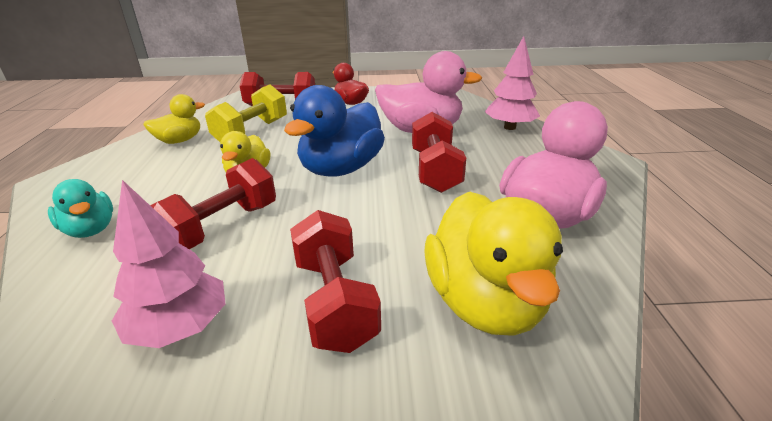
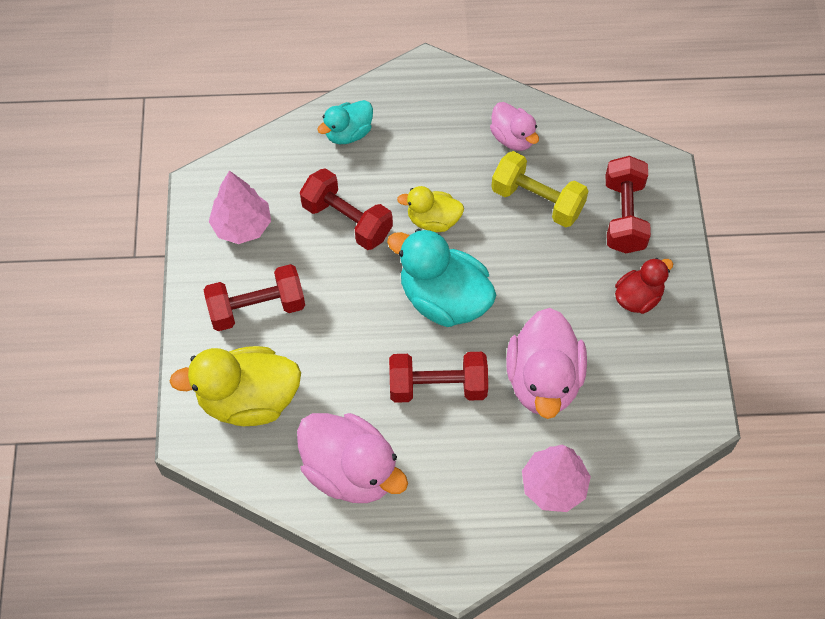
camera: 90 degrees right, 30 degrees up
yellow duck [143,94,205,144] -> pink duck [490,102,539,151]
blue duck [284,85,385,177] -> turquoise duck [387,229,497,327]

